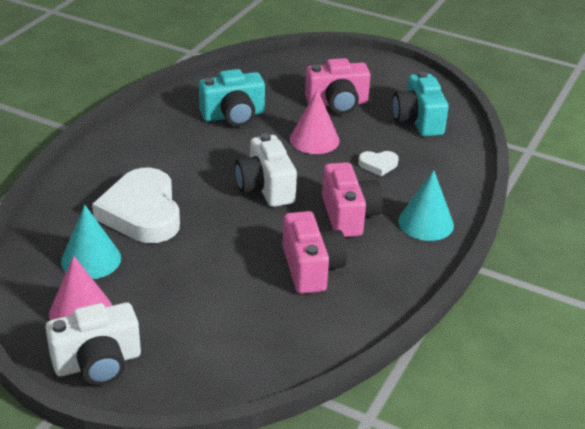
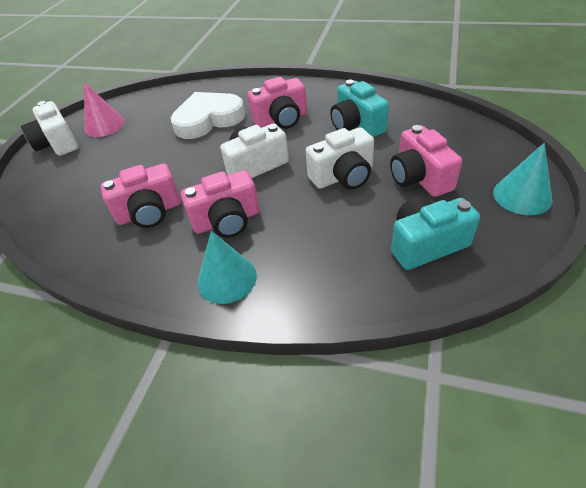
camera: 85 degrees right, 10 degrees up
turquoise cone [61,205,121,279] -> turquoise cone moved to [493,143,553,215]
pink cone [290,89,340,154] -> white camera [306,127,374,190]
white heart [358,151,399,176] -> none
none -> pink camera [247,77,307,129]

